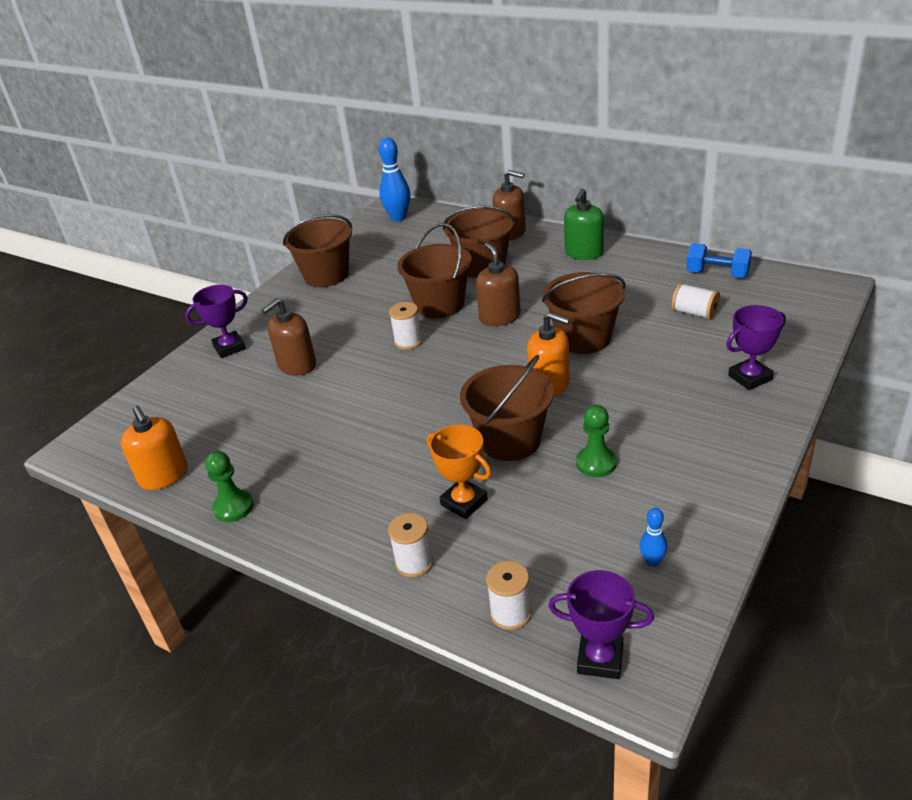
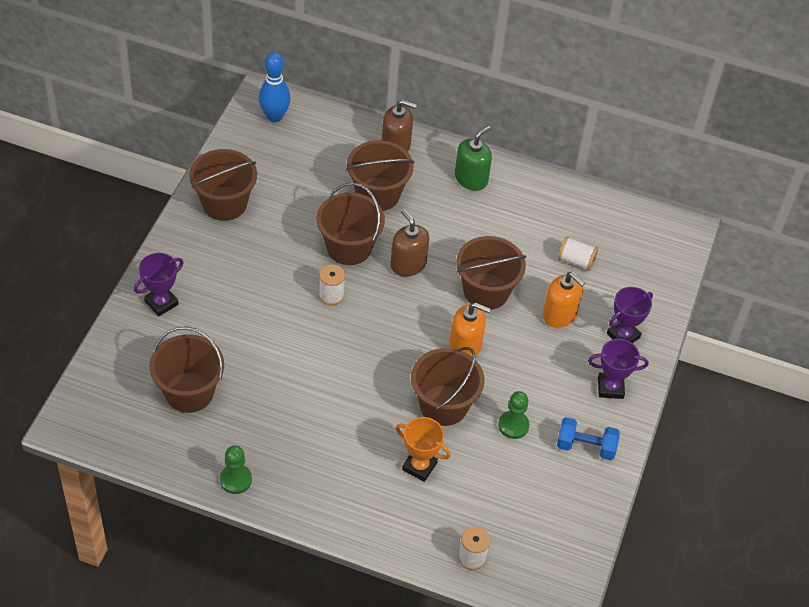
camera: 20 degrees left, 15 degrees up
orange soap dispenser [121,405,188,490] -> orange soap dispenser moved to [543,272,585,328]
brown soap dispenser [262,298,316,376] -> none
white spool [388,513,434,578] -> none
purple trophy [548,570,654,679] -> purple trophy moved to [588,339,648,399]
green soap dispenser [564,188,604,260] -> green soap dispenser turned 150 degrees counterclockwise [455,126,492,191]
blue bowling pin [640,508,668,567] -> none
blue dumbbell [686,243,752,278] -> blue dumbbell moved to [557,417,620,460]
none -> brown bucket [150,326,224,413]

